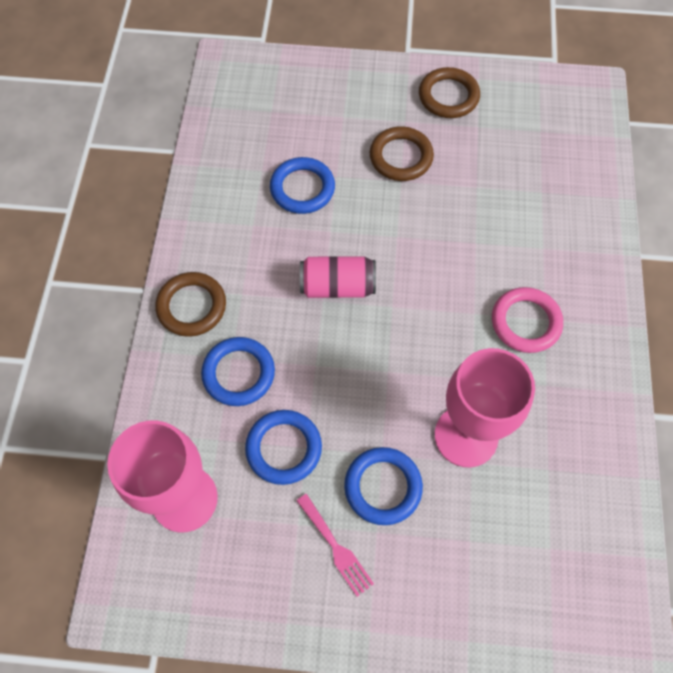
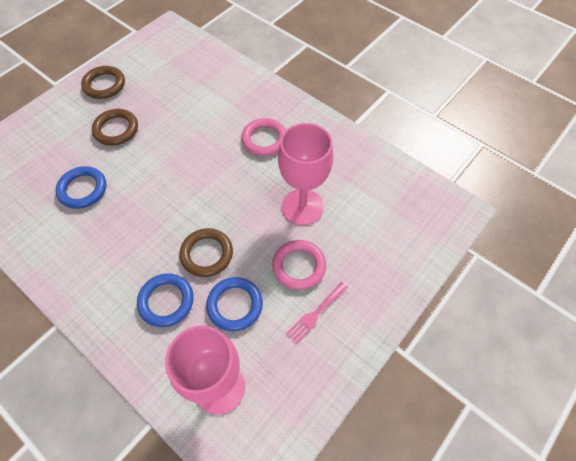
camera: 55 degrees left, 5 degrees down
brown ring [155,272,226,337] -> brown ring moved to [180,228,233,277]
pink fork [297,494,374,597] -> pink fork turned 135 degrees clockwise [286,282,348,344]
pink can [300,256,376,298] -> none
blue ring [344,447,423,525] -> pink ring [272,240,326,290]

